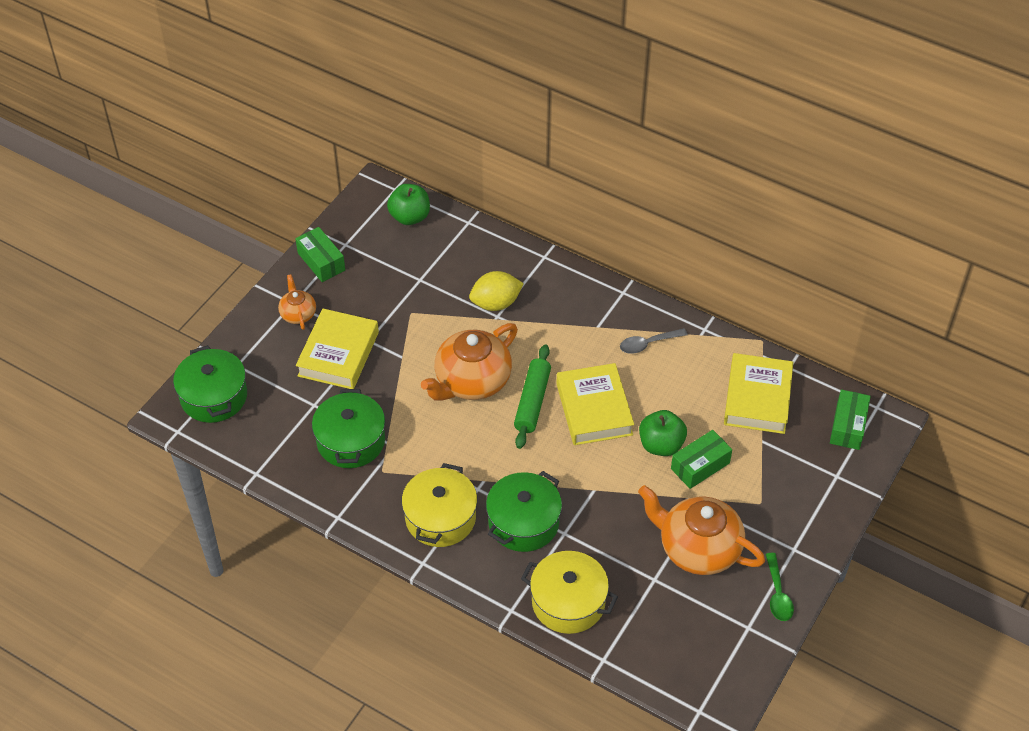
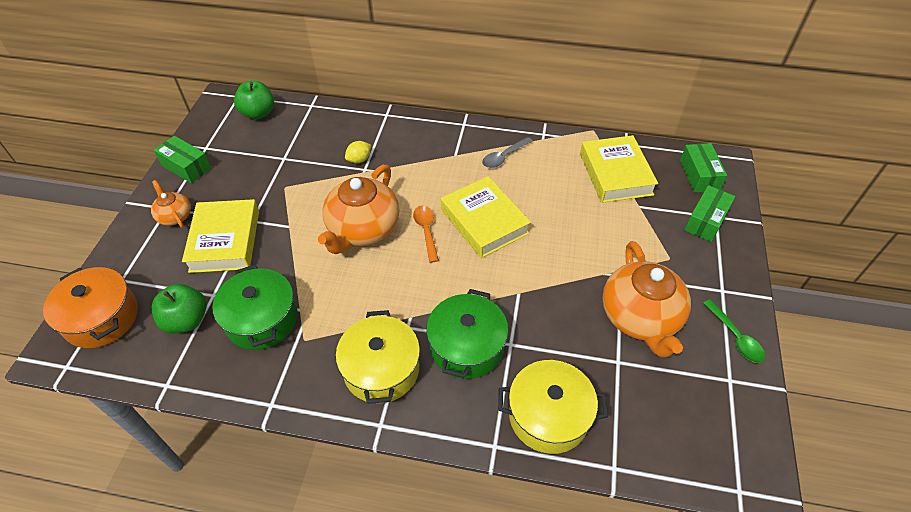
camera: 20 degrees left, 0 degrees up
green pot [173,345,247,423] -> orange pot [43,267,138,348]
yellow lemon [469,271,524,311] -> yellow lemon [345,141,371,163], size x0.59
green rolling pin [514,344,551,449] -> orange spoon [413,206,439,263]
orange teapot [638,485,765,575] -> orange teapot turned 105 degrees counterclockwise [603,241,691,357]
green apple [639,410,687,456] -> green apple moved to [152,284,207,333]
green box [671,430,732,489] -> green box moved to [684,185,735,242]

